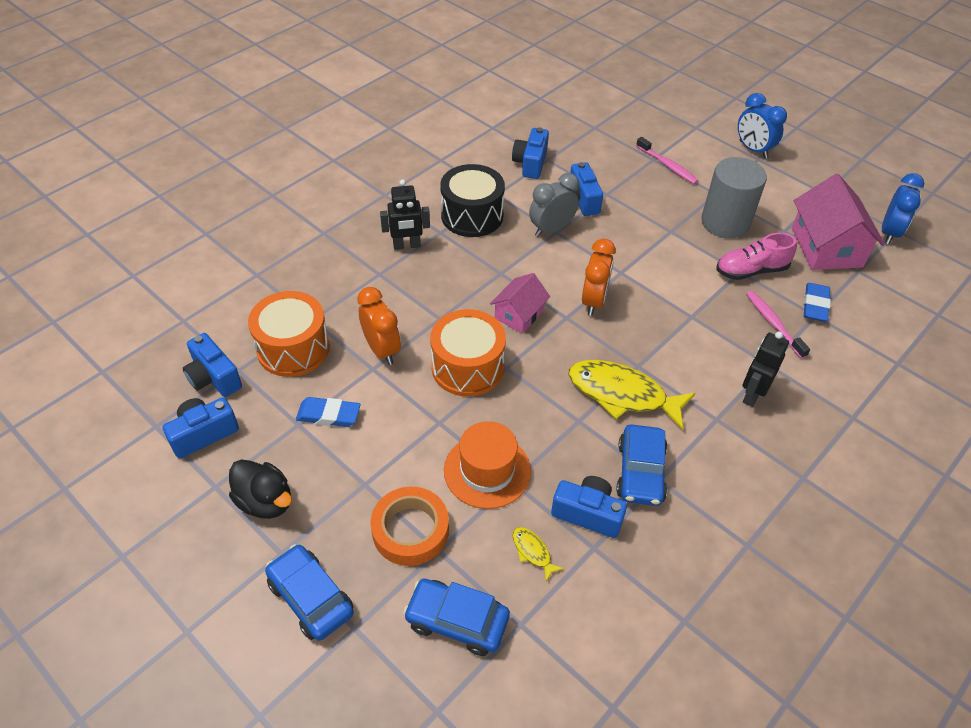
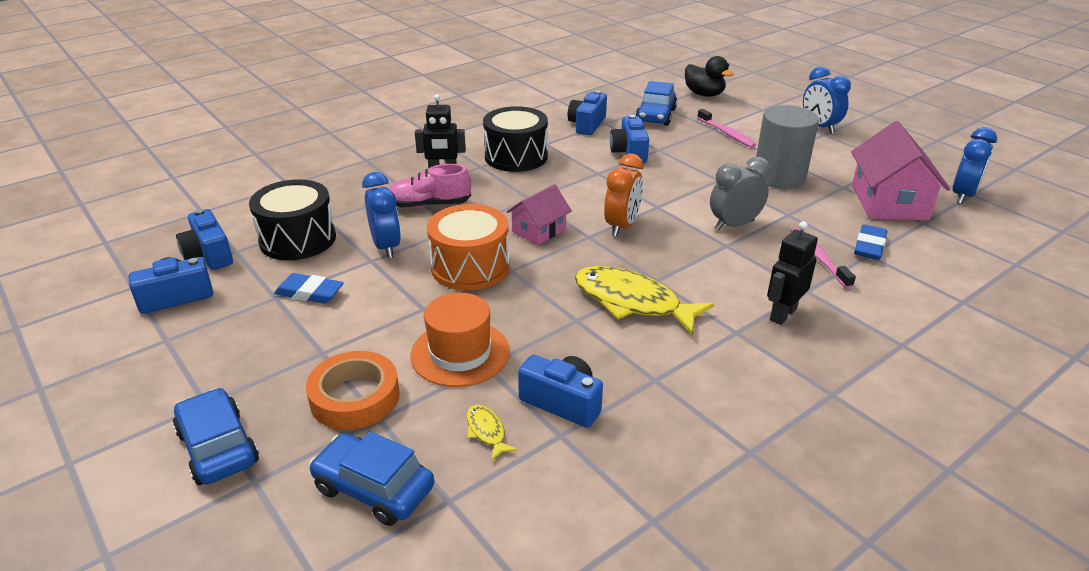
camera: 10 degrees right, 15 degrees down
black duck [229,460,292,519] -> black duck moved to [685,56,733,97]
orange drum [248,291,330,377] -> black drum [249,179,336,260]
orange clock [357,287,401,365] -> blue clock [362,172,401,258]
grey clock [529,173,579,237] -> grey clock moved to [710,157,770,231]
blue car [616,424,668,506] -> blue car moved to [635,81,677,126]
pink shoe [716,233,797,280] -> pink shoe moved to [389,164,471,208]

